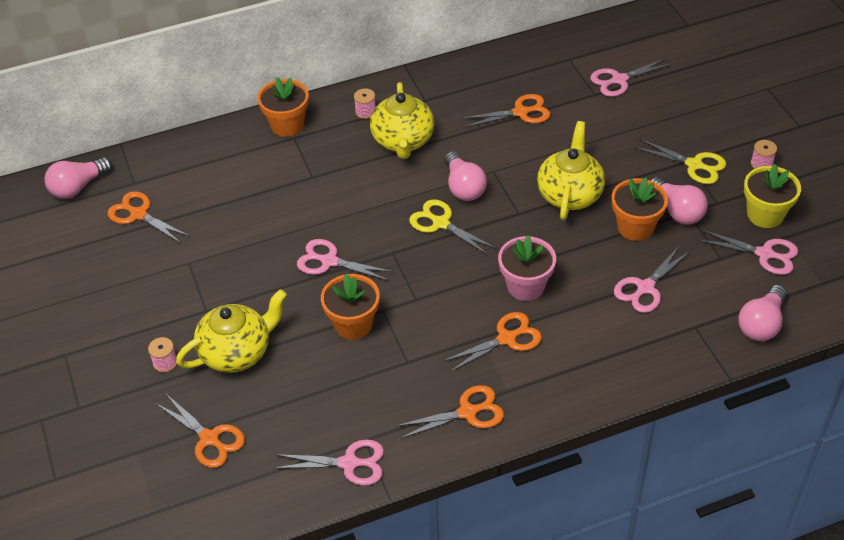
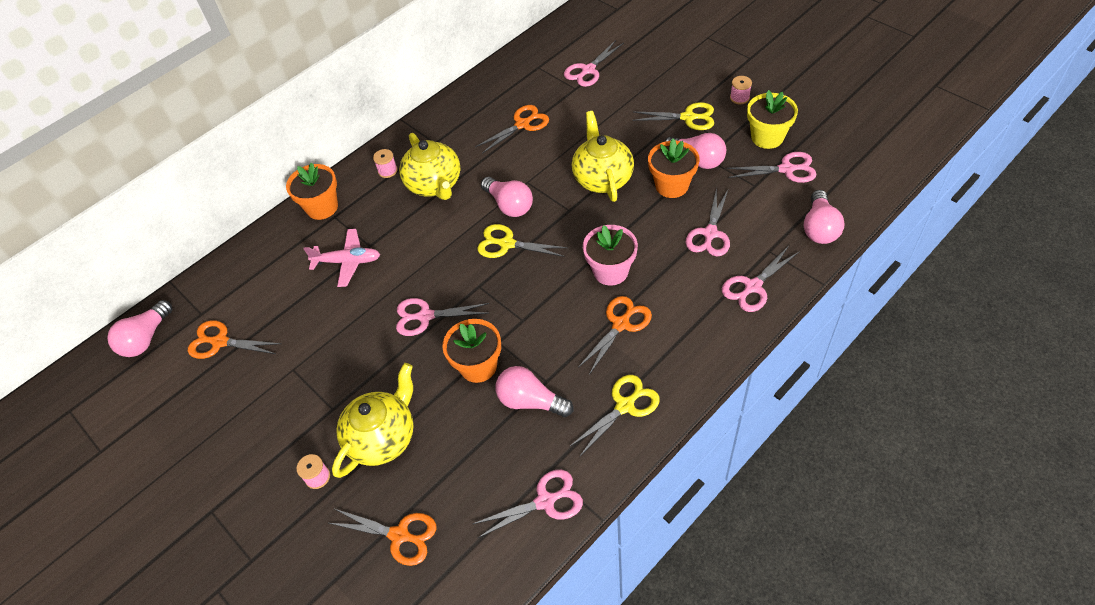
camera: 20 degrees left, 5 degrees up
orange scissors [396,385,504,439] -> yellow scissors [569,375,660,457]
none -> pink plane [303,229,380,287]
none -> pink light bulb [496,366,573,417]
none -> pink scissors [722,246,800,312]

